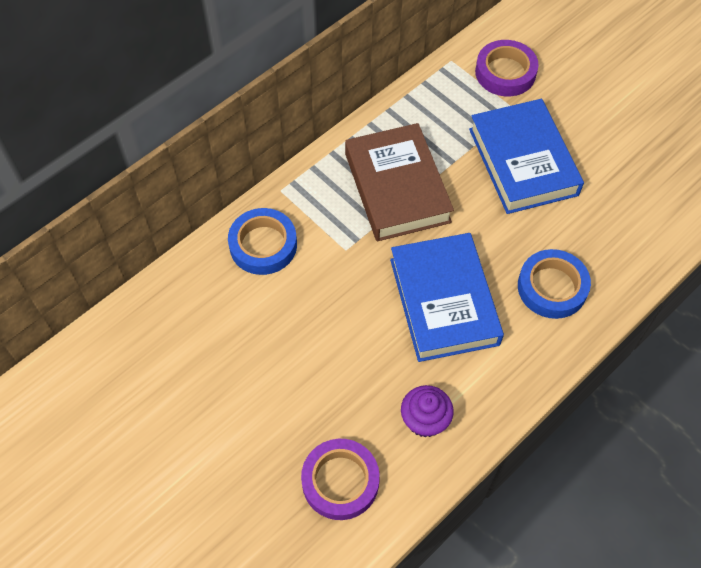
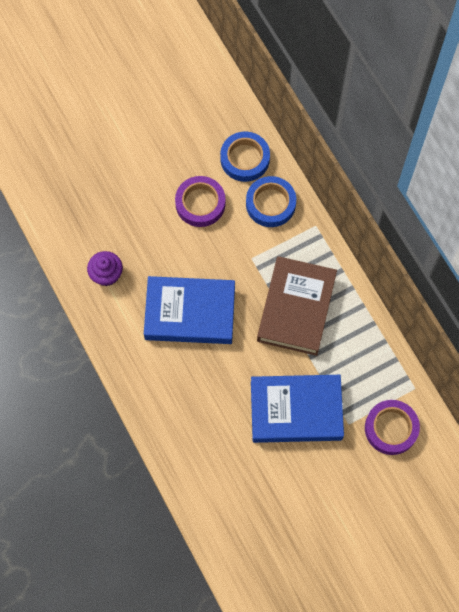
camera: 105 degrees right, 10 degrees up
purple tape [301,439,380,520] -> purple tape moved to [175,176,226,227]
brown book [345,123,454,242] -> brown book turned 75 degrees counterclockwise [257,256,337,356]
blue tape [518,249,591,319] -> blue tape moved to [220,131,270,182]

